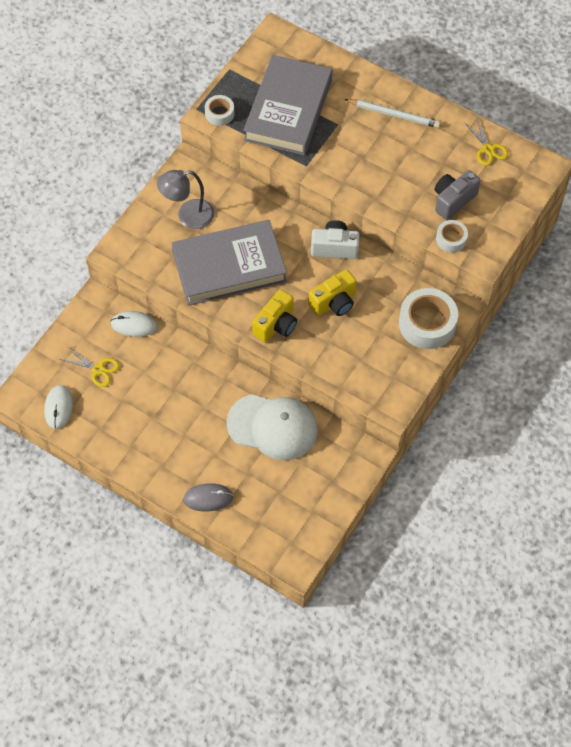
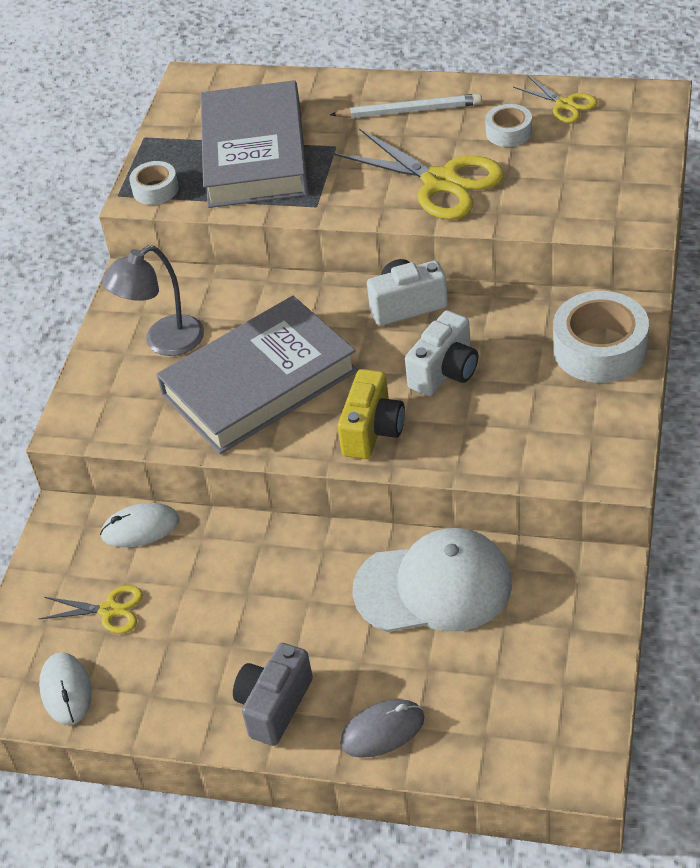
camera: 15 degrees left, 15 degrees down
yellow camera [308,269,356,316] -> white camera [405,310,479,396]
grey camera [435,170,481,220] -> grey camera moved to [233,643,313,746]
white tape [436,220,468,253] -> white tape moved to [485,104,532,147]
none -> yellow scissors [333,128,505,220]

